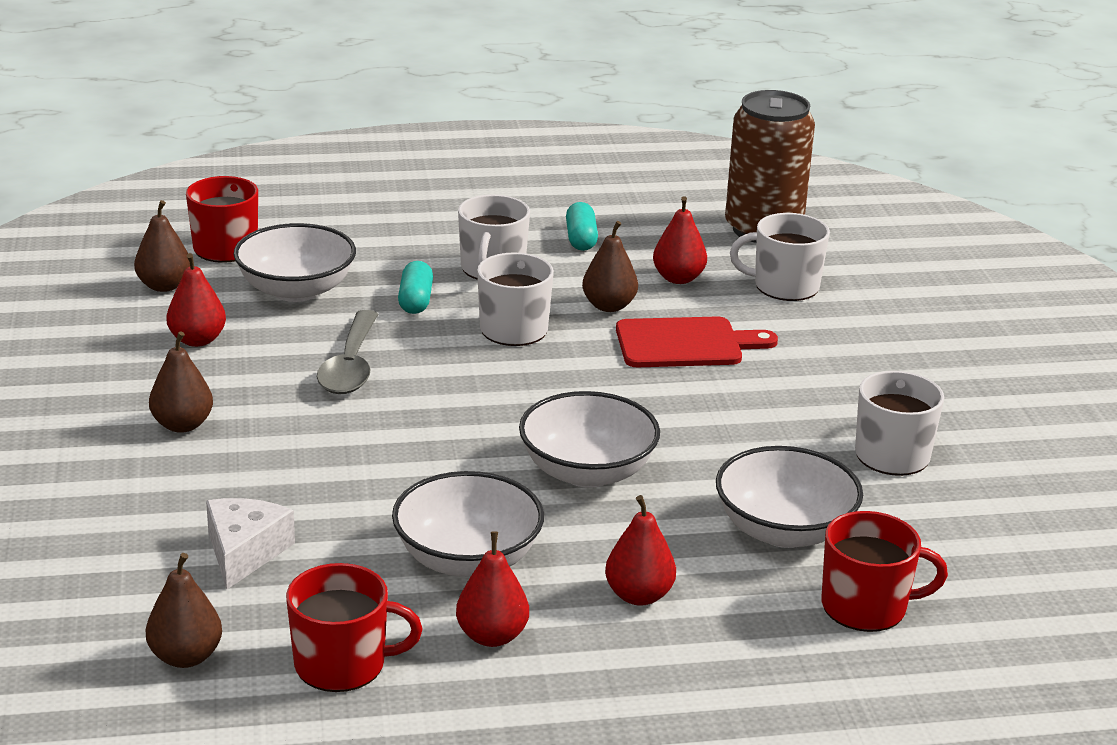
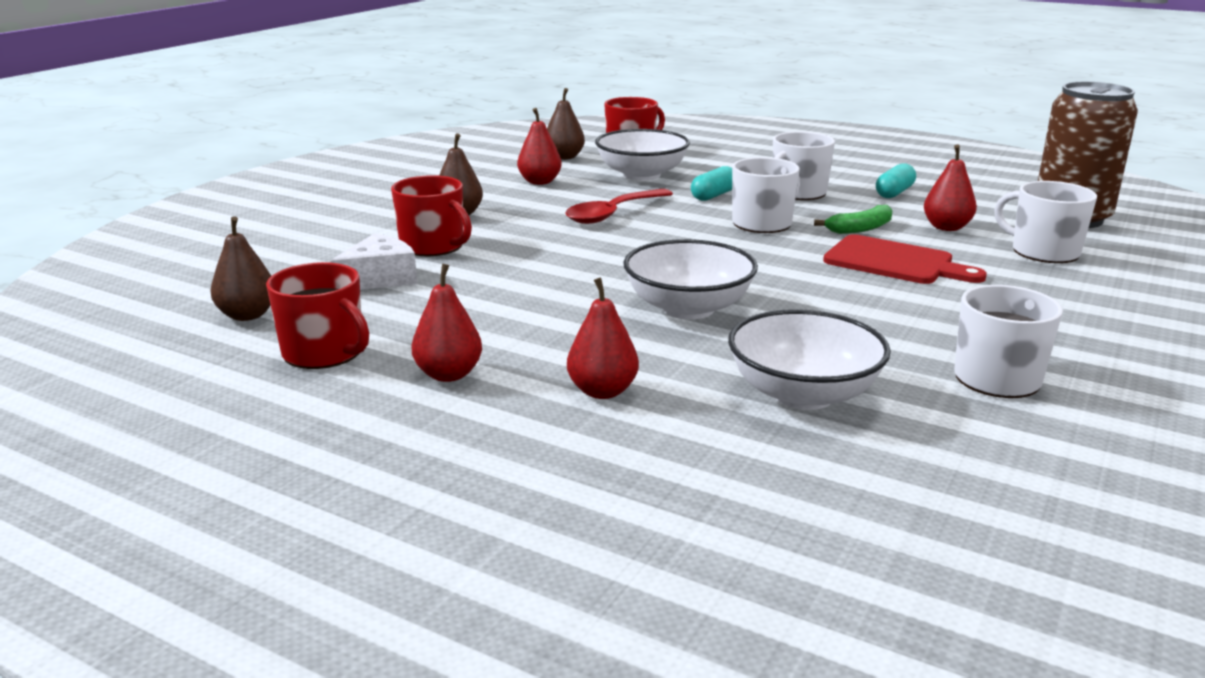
camera: 40 degrees right, 5 degrees down
grey spoon [317,310,378,394] -> red spoon [565,189,673,224]
white bowl [392,471,544,577] -> none
brown pear [582,221,638,312] -> green banana [814,205,892,234]
red mug [822,511,948,632] -> red mug moved to [391,175,472,256]

